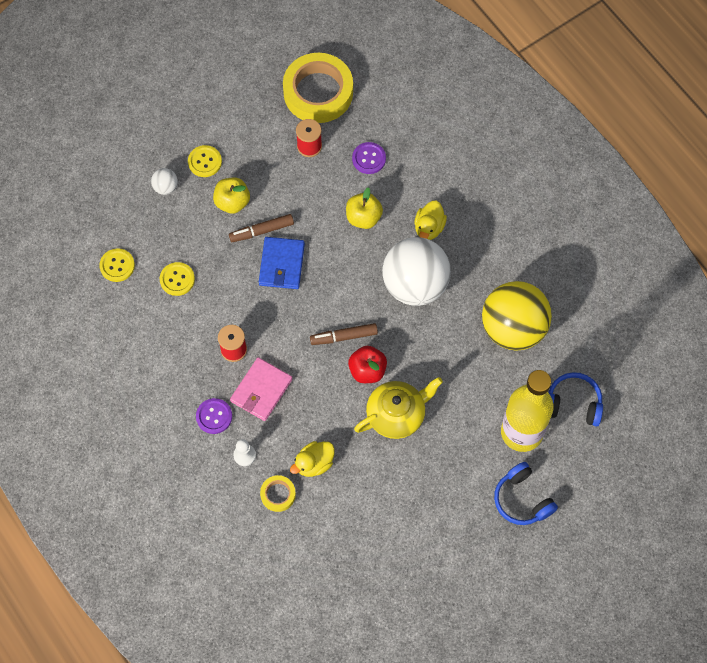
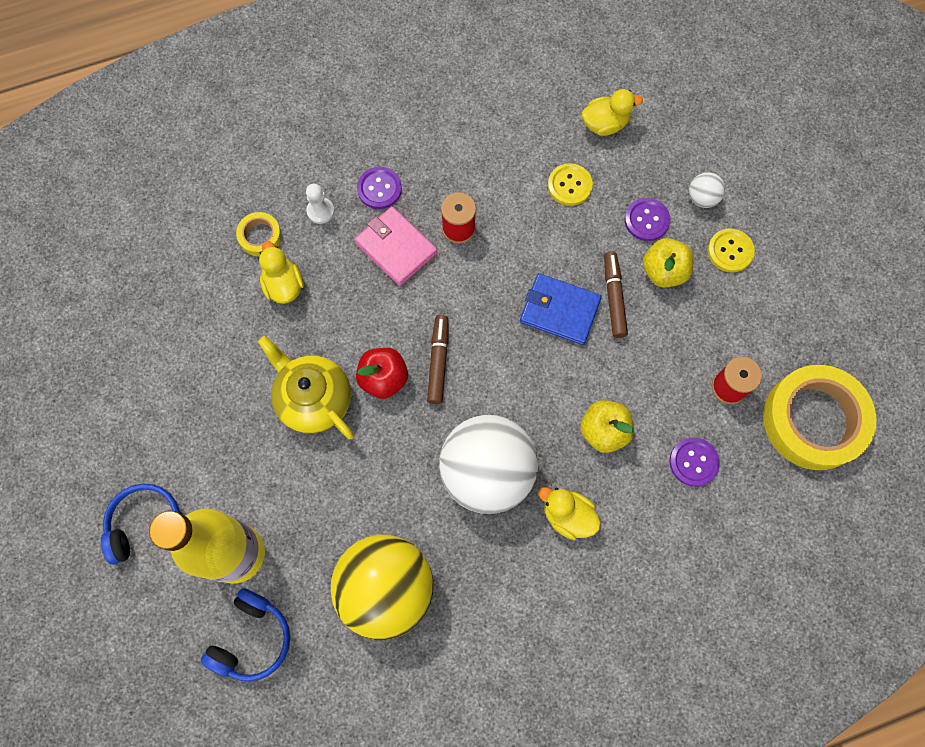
camera: 105 degrees right, 5 degrees up
yellow button [99,248,135,282] -> yellow duck [582,89,643,136]
yellow teapot [354,377,443,439] -> yellow teapot turned 150 degrees clockwise [258,336,354,439]
none -> purple button [625,198,671,241]

